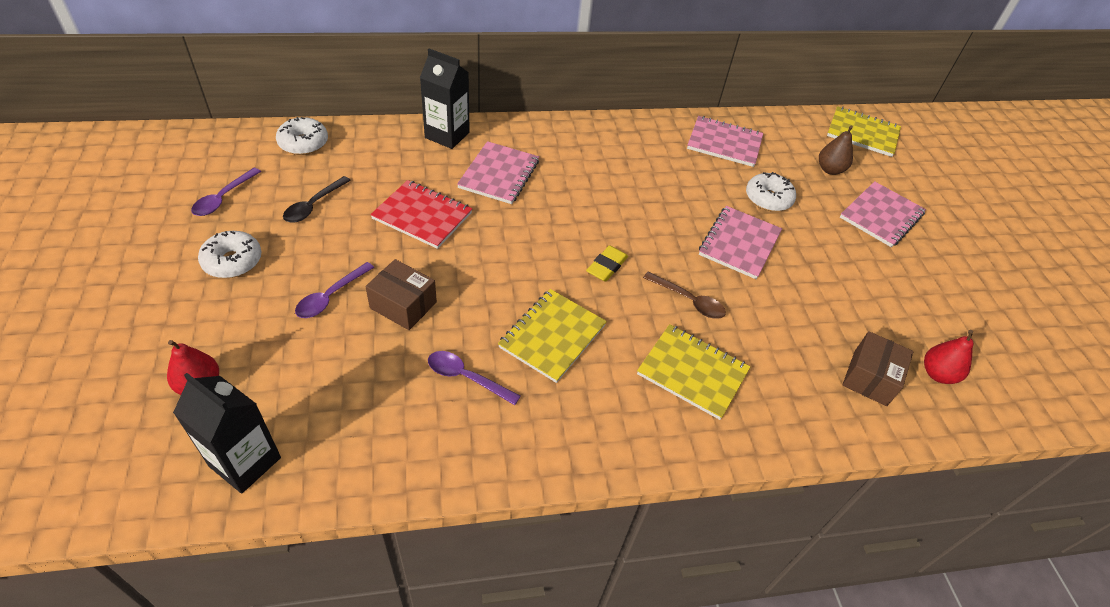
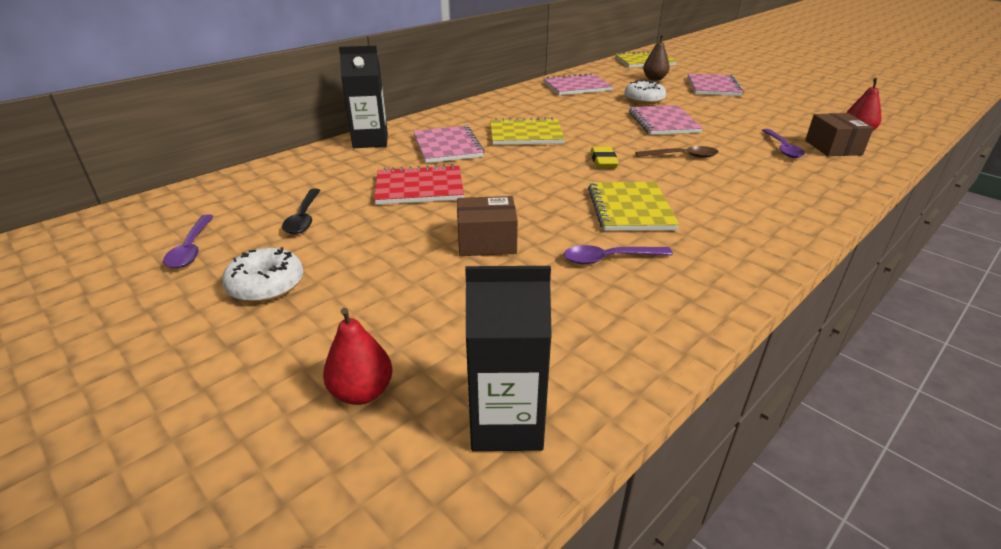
camera: 30 degrees left, 15 degrees down
white donut [276,117,328,155] -> none
purple spoon [295,262,374,318] -> purple spoon moved to [762,129,805,158]
yellow notebook [637,324,751,420] -> yellow notebook moved to [490,117,565,145]

